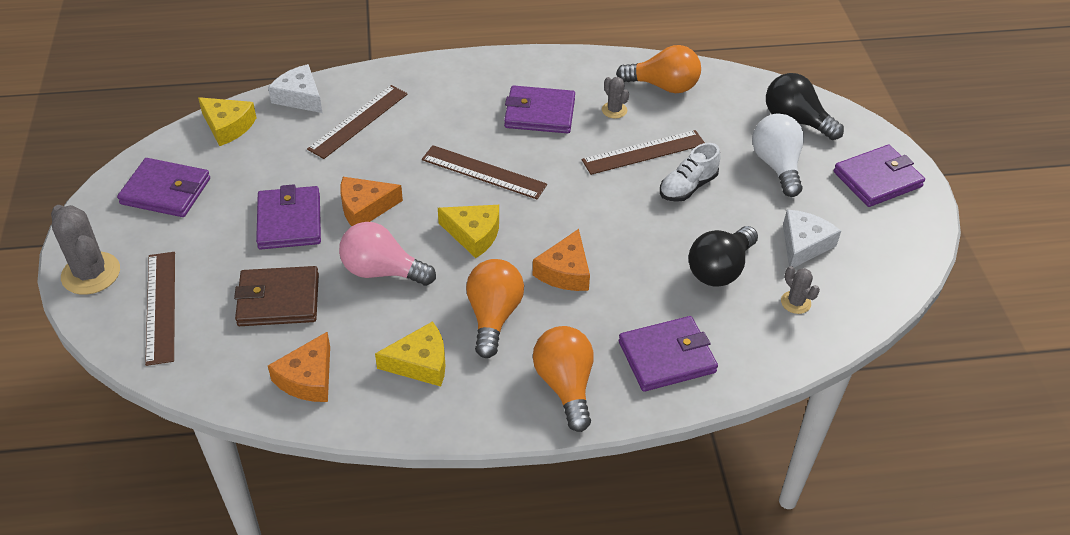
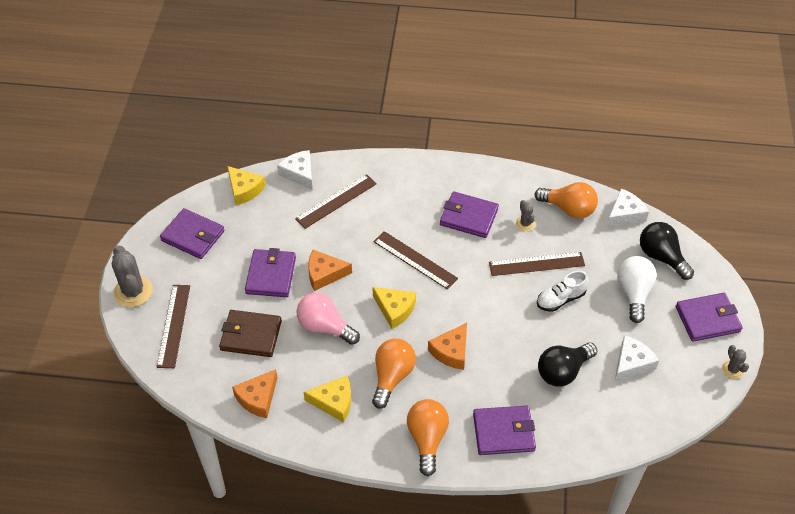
camera: 15 degrees right, 5 degrees up
grey cactus [781,266,820,314] -> grey cactus moved to [722,345,749,379]
none -> white cheese [607,188,649,227]

